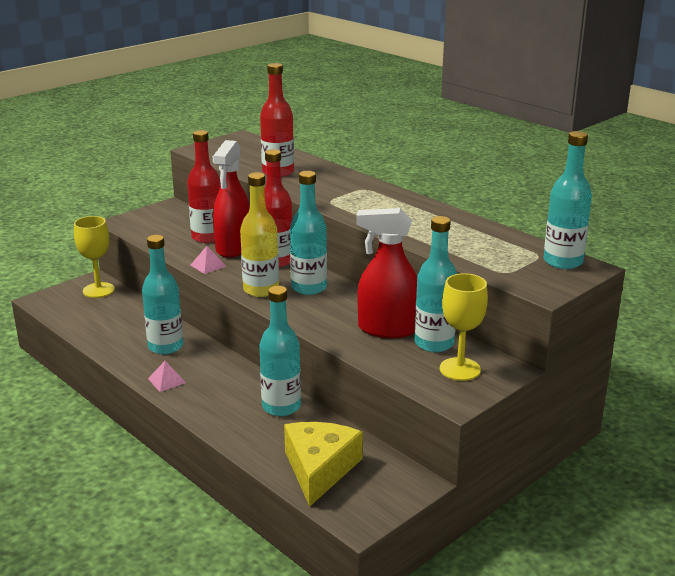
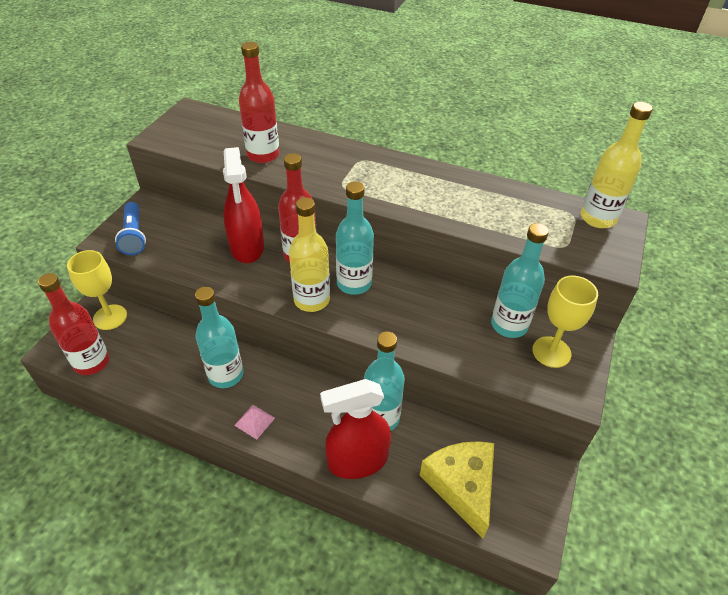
camera: 25 degrees left, 20 degrees up
red bottle [187,130,221,243] -> red bottle moved to [38,273,109,375]
pink pyramid [191,246,227,274] -> none
red spray bottle [356,208,417,338] -> red spray bottle moved to [320,379,391,479]
turquoise bottle [544,131,592,269] -> yellow bottle [581,102,653,228]
none -> blue flashlight [115,202,146,255]

